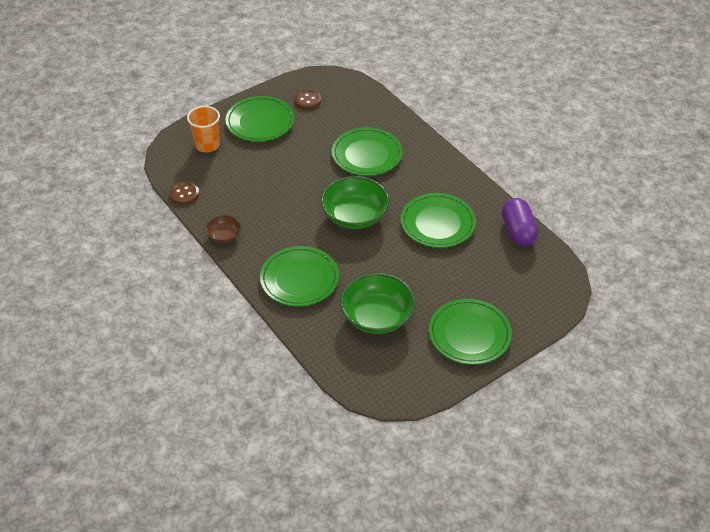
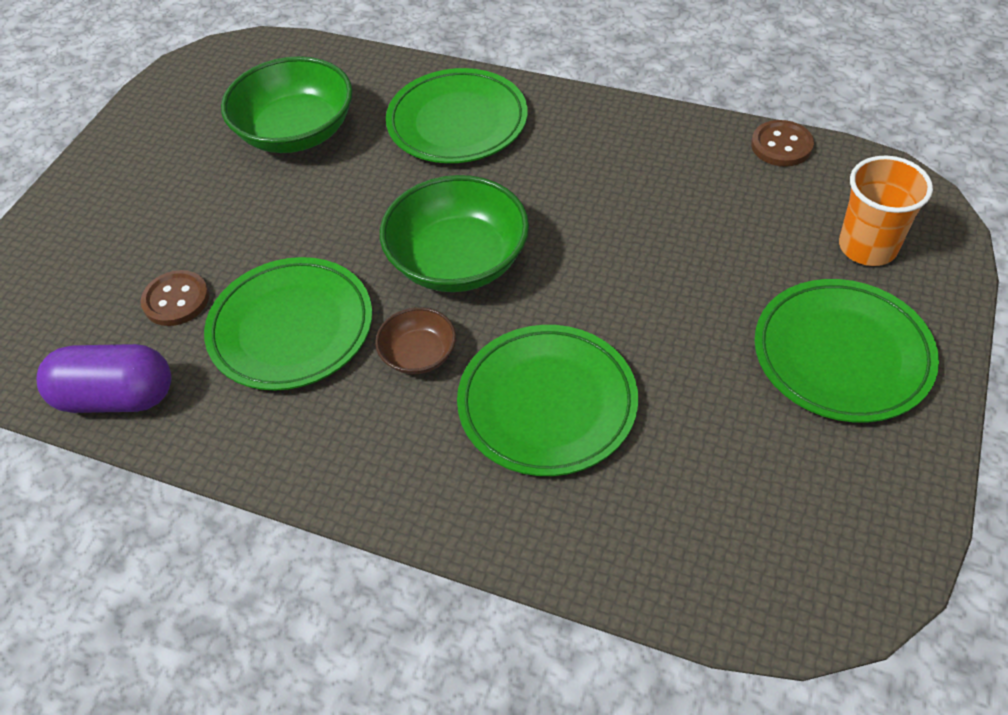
camera: 150 degrees right, 5 degrees up
brown bowl [205,215,241,243] -> brown bowl moved to [375,307,456,374]
brown button [294,89,321,109] -> brown button moved to [141,270,209,326]
green plate [429,299,512,365] -> none
purple capsule [502,198,539,246] -> purple capsule turned 45 degrees counterclockwise [37,344,171,413]

